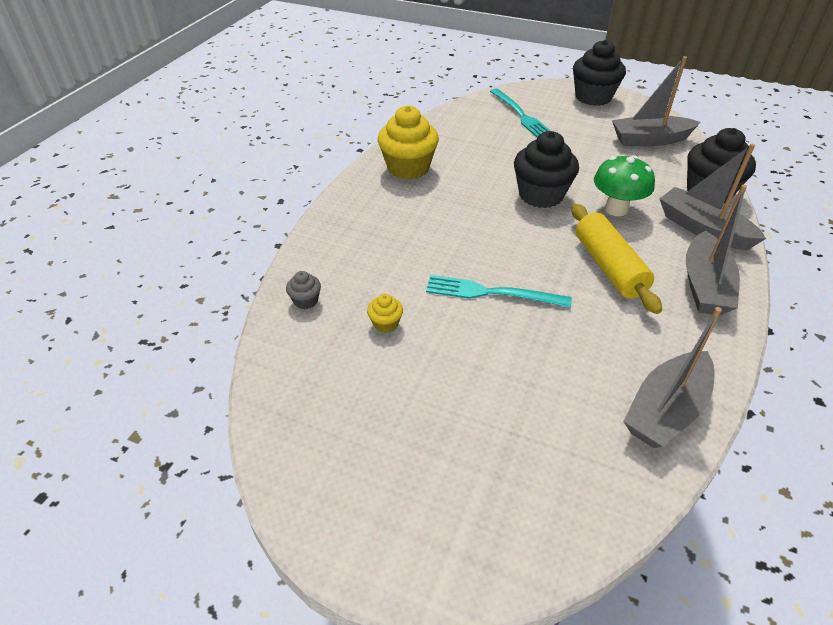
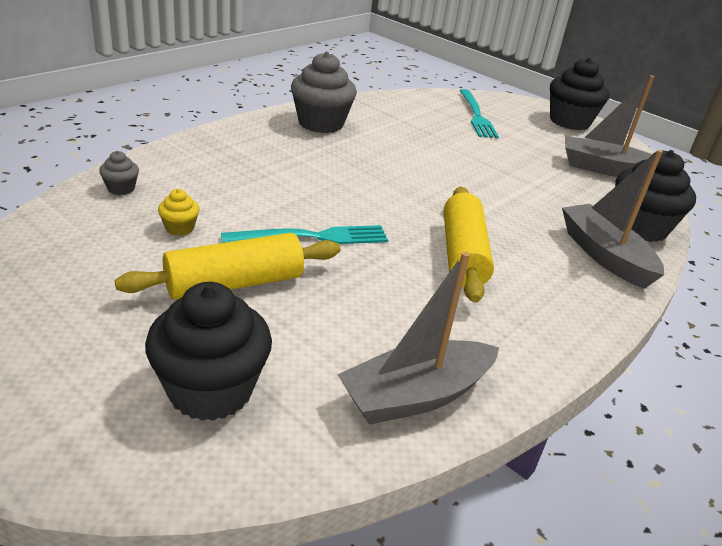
camera: 15 degrees right, 10 degrees down
yellow cupcake [378,105,439,180] -> grey cupcake [291,52,357,133]
turquoise fork [426,275,572,308] -> turquoise fork turned 135 degrees clockwise [221,225,388,244]
black cupcake [514,131,579,208] -> black cupcake moved to [145,282,272,421]
green mushroom [594,155,655,216] -> none
grey boat [686,185,747,315] -> none
none -> yellow rolling pin [115,233,340,300]

